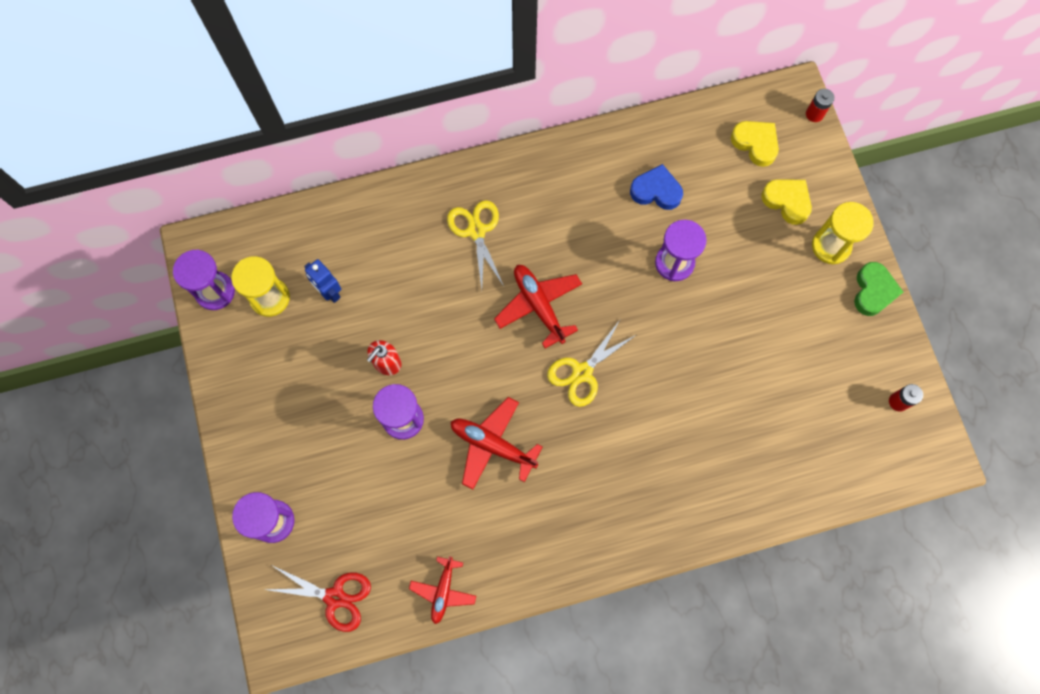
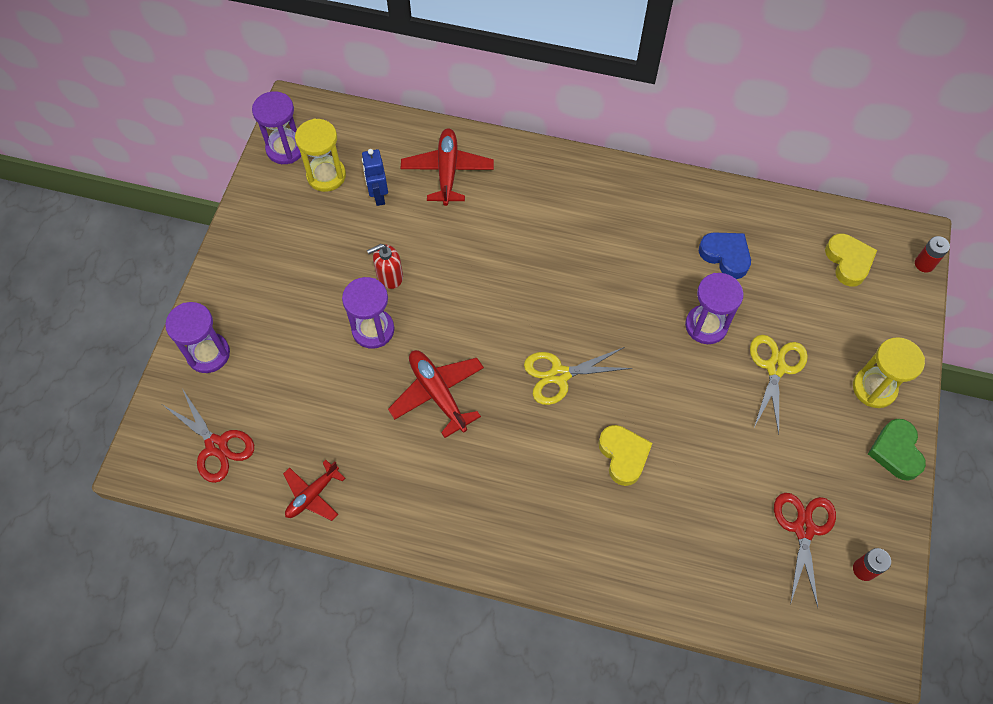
camera: 30 degrees right, 10 degrees down
yellow scissors [447,200,504,289] -> yellow scissors moved to [750,335,808,434]
red plane [494,265,582,348] -> red plane moved to [401,128,494,206]
yellow heart [761,179,812,225] -> yellow heart moved to [598,425,652,486]
green heart [854,262,903,316] -> green heart turned 135 degrees clockwise [868,419,926,481]
none -> red scissors [774,493,836,607]

